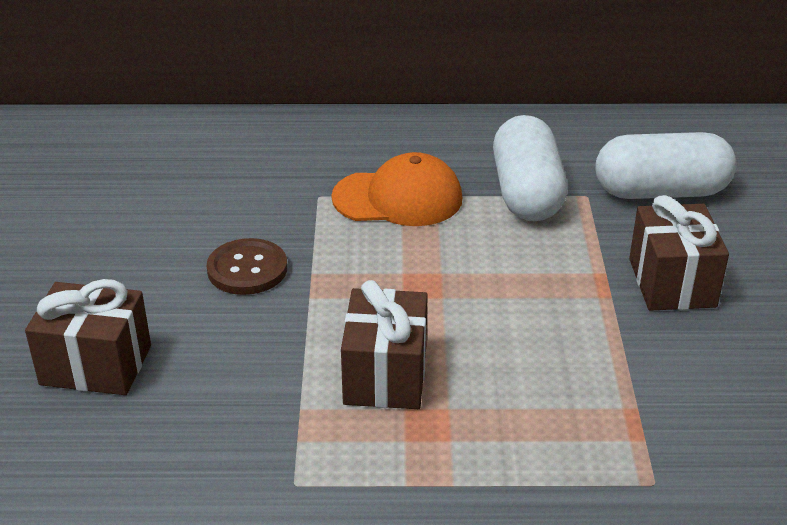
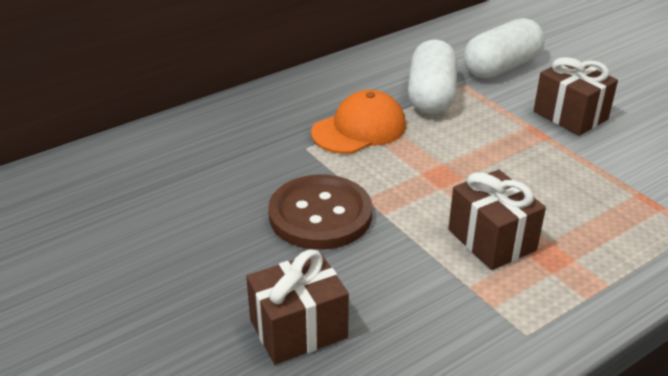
camera: 35 degrees left, 0 degrees up
brown button [207,238,287,295] -> brown button [268,175,372,250], size x1.58
white capsule [493,115,567,221] -> white capsule turned 45 degrees clockwise [408,40,457,115]

